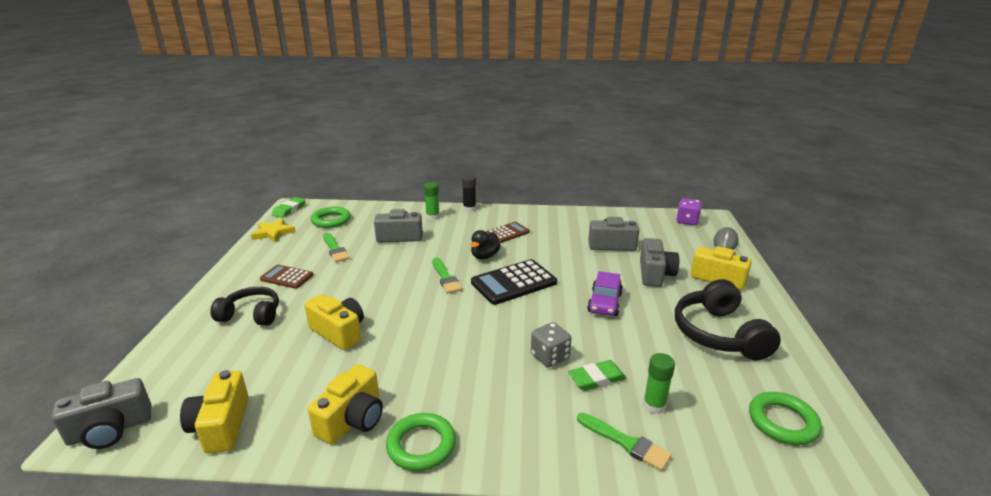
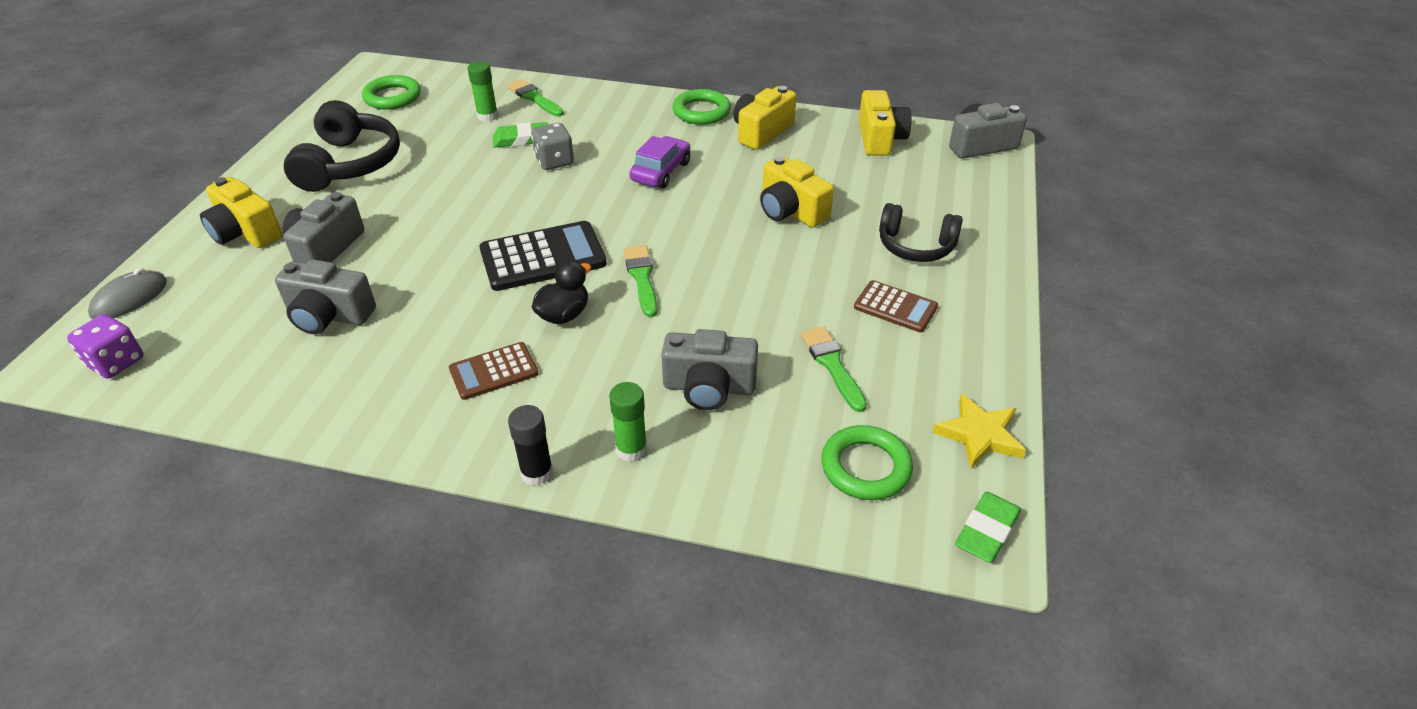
camera: 170 degrees left, 15 degrees up
purple car [587,271,623,316] -> purple car moved to [630,136,690,188]

